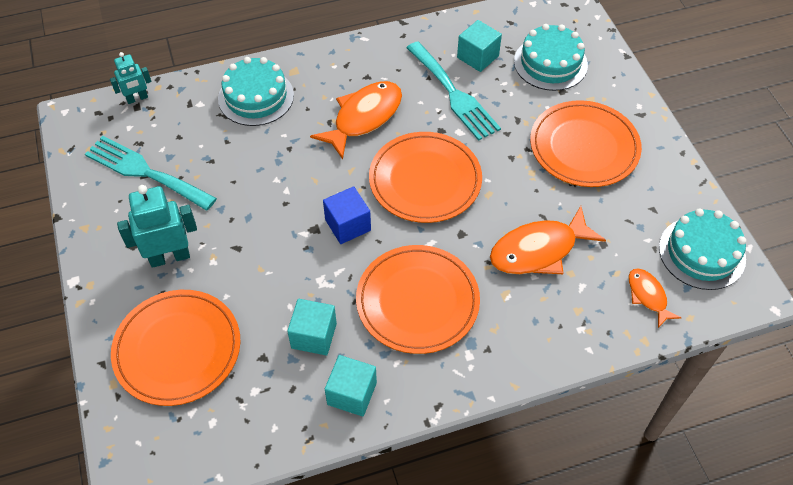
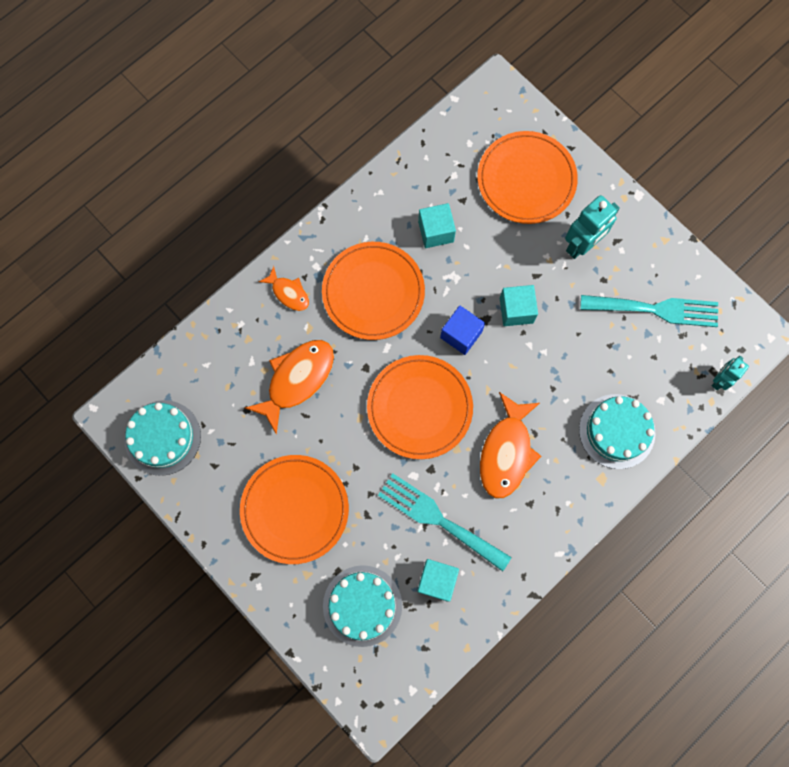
camera: 155 degrees right, 20 degrees up
turquoise cube [325,355,377,416] -> turquoise cube moved to [500,285,538,326]
orange fish [628,269,682,328] -> orange fish moved to [259,266,309,311]

